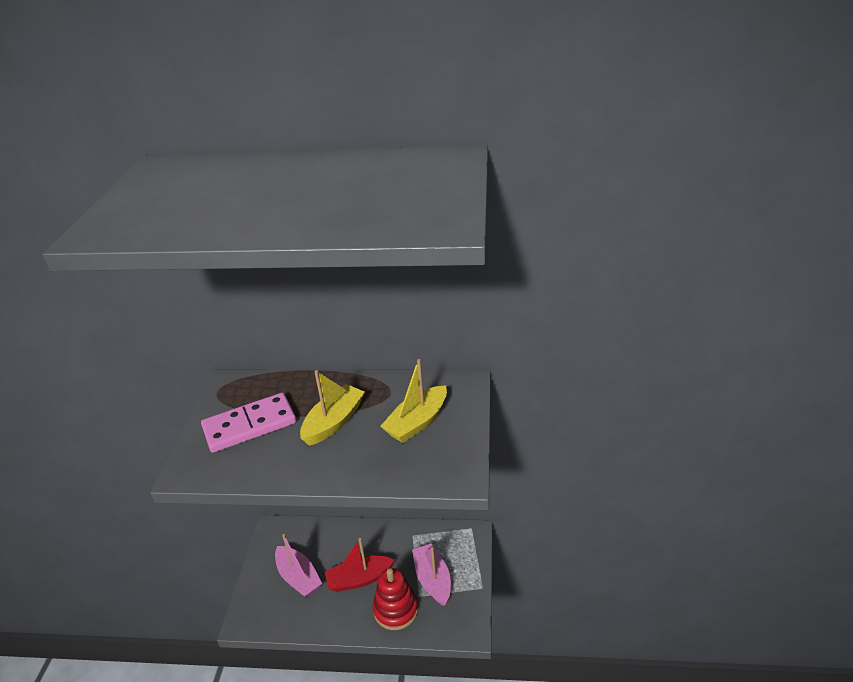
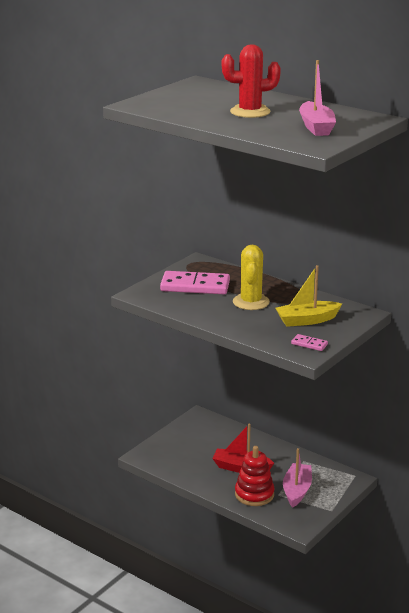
camera: 30 degrees right, 10 degrees down
pink boat [275,534,322,598] -> pink boat moved to [299,60,336,136]
yellow boat [300,370,365,446] -> yellow cactus [233,245,270,310]
none -> red cactus [222,44,281,118]
none -> pink domino [291,334,328,351]

